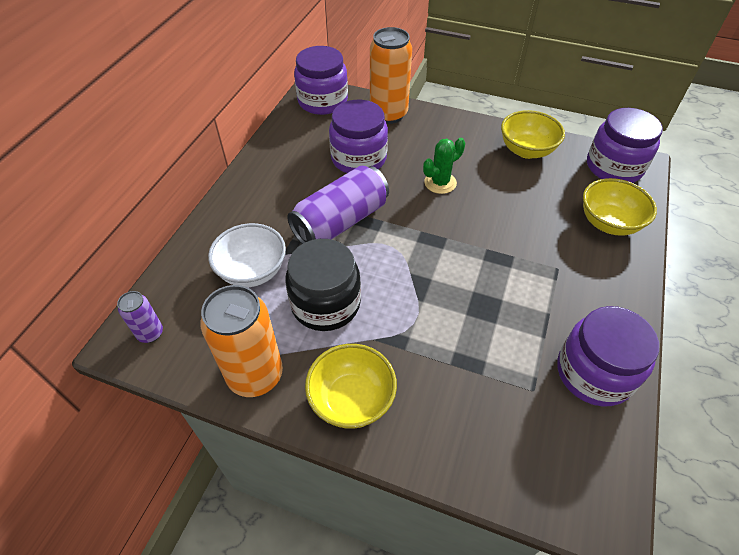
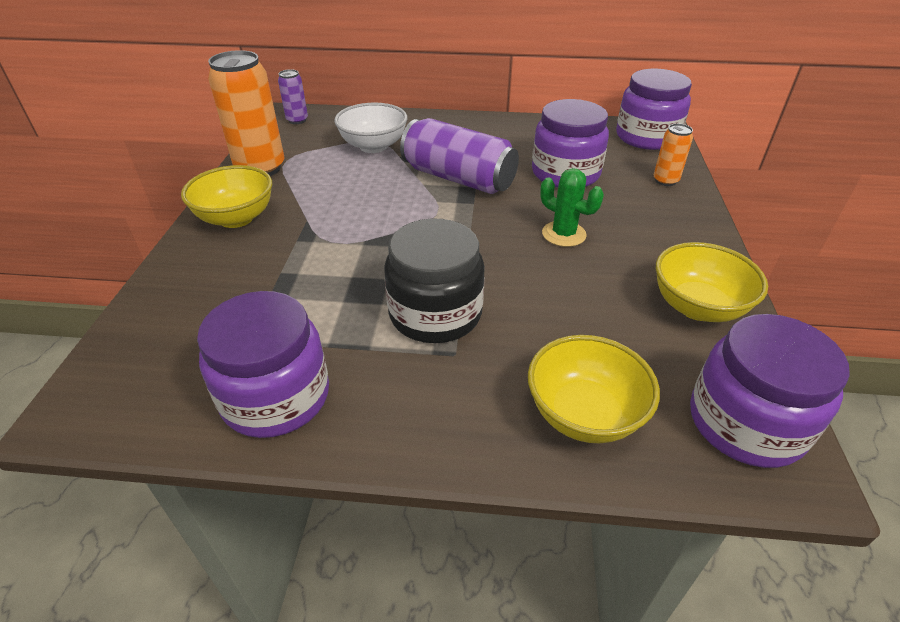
camera: 75 degrees right, 10 degrees down
black jar [285,239,361,331] -> black jar moved to [384,219,485,343]
orange can [370,27,412,124] -> orange can [654,123,693,186], size x0.50

